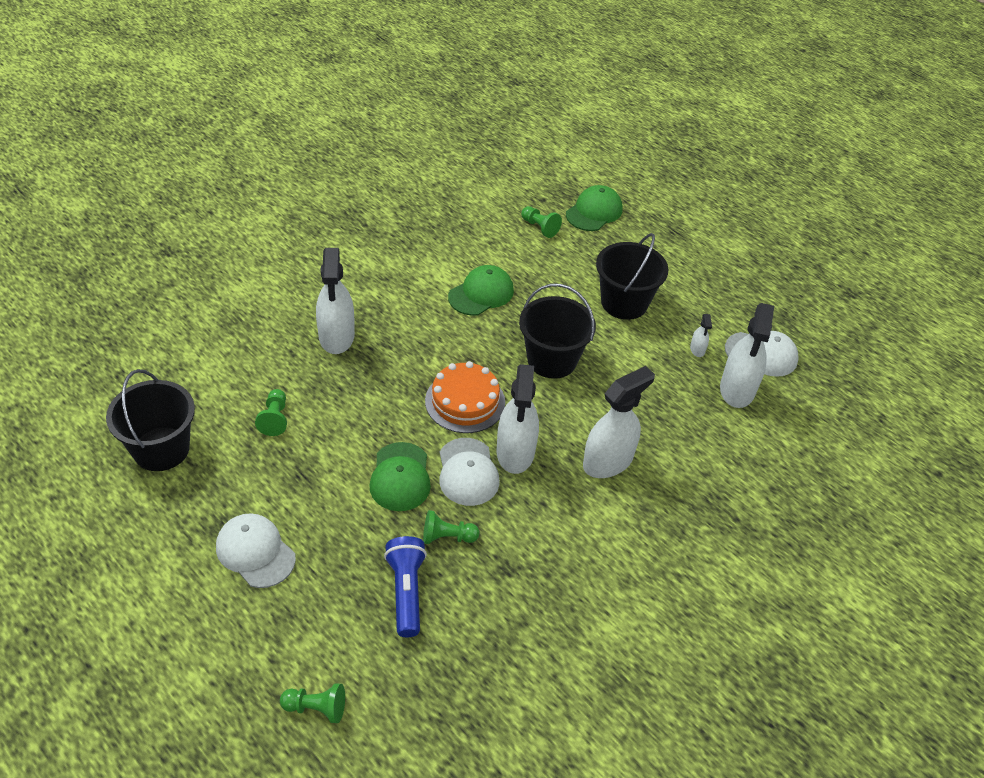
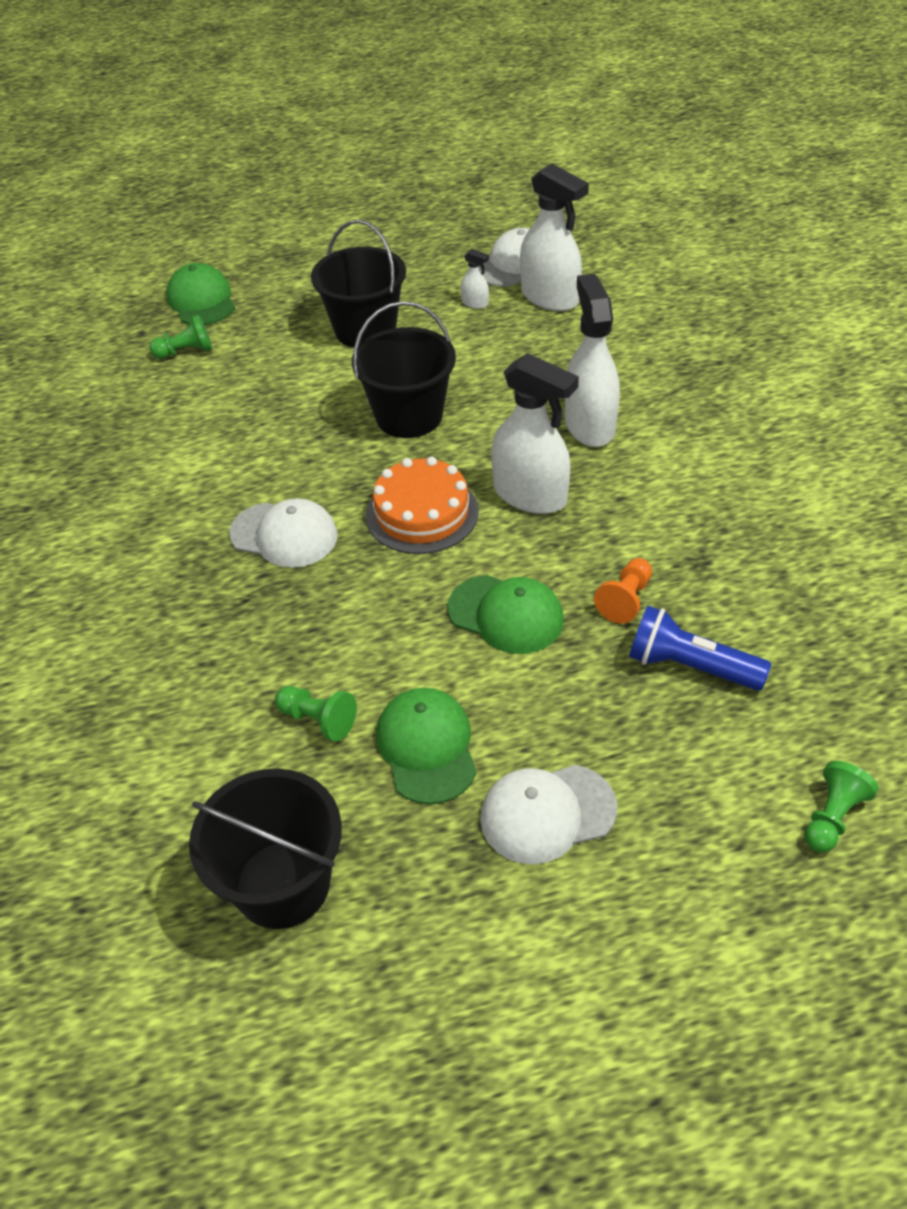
camera: 55 degrees left, 0 degrees up
white spray bottle [316,248,355,354] -> none
green pawn [423,510,480,544] -> orange pawn [594,558,652,624]
white cap [439,438,500,506] -> white cap moved to [229,498,337,568]
green cap [448,265,514,316] -> green cap moved to [376,688,477,805]

